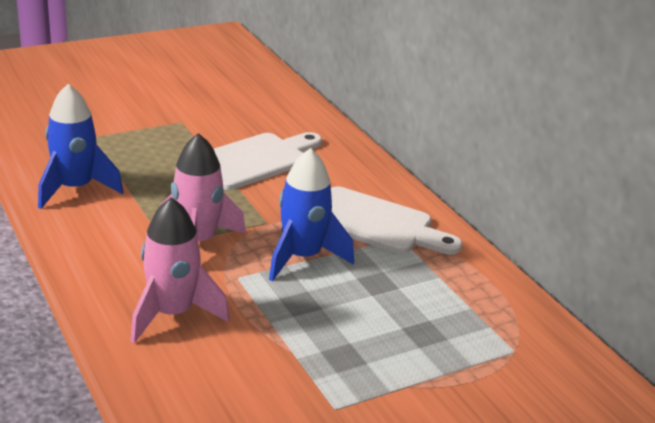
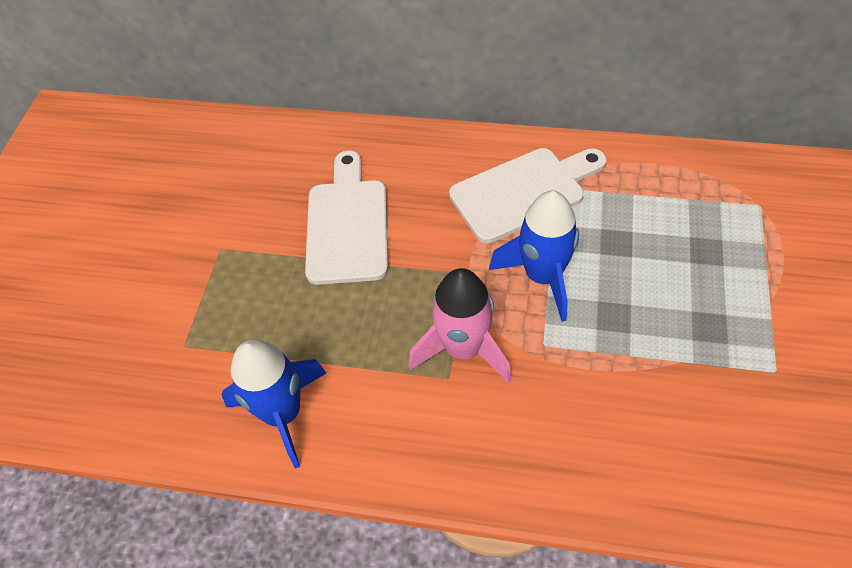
camera: 45 degrees left, 25 degrees up
pink rocket [131,197,229,343] -> none

